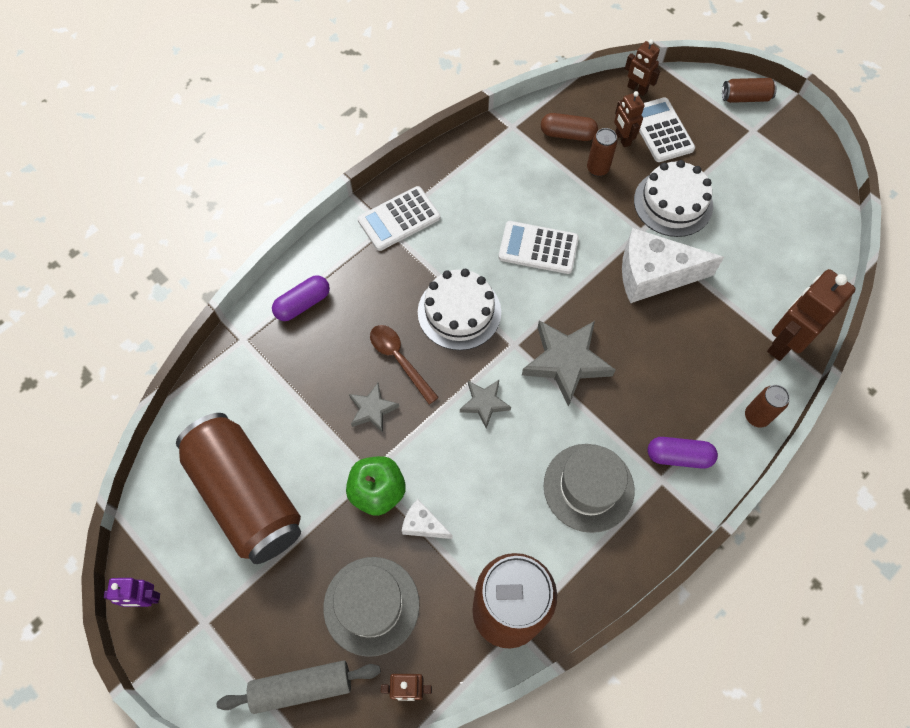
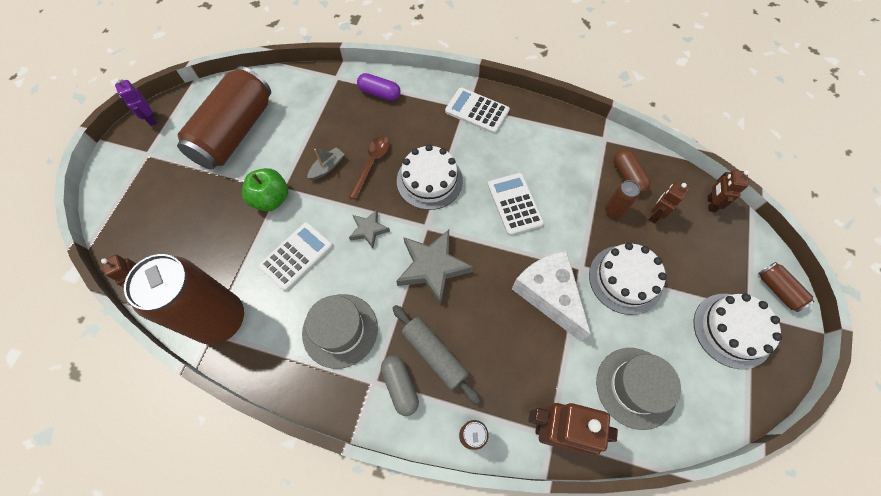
camera: 60 degrees right, 0 degrees up
grey rolling pin [217,660,381,714] -> grey rolling pin moved to [393,305,480,404]
grey hat [323,557,420,657] -> grey hat moved to [596,348,681,430]
grey star [349,383,399,433] -> grey boat [307,147,344,180]
white cheese [402,499,453,539] -> none
white calculator [639,97,695,162] -> white calculator moved to [259,222,333,291]
purple capsule [648,437,718,469] -> grey capsule [381,355,419,416]
none -> white cake [694,294,782,369]

